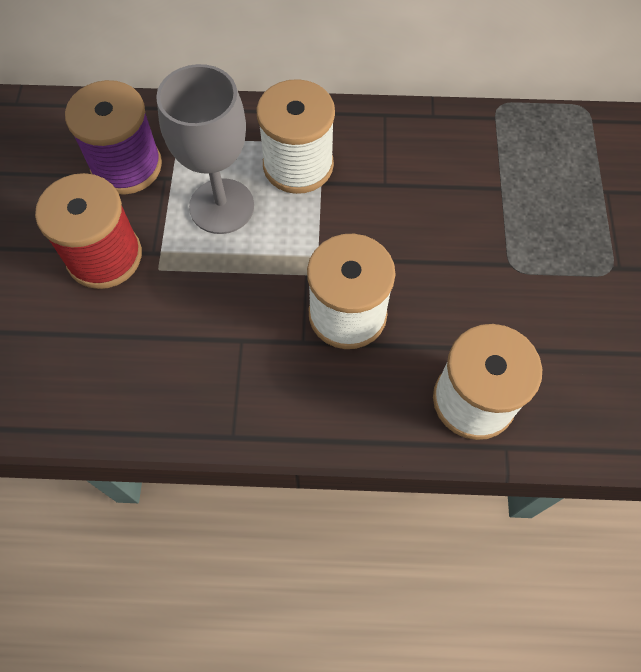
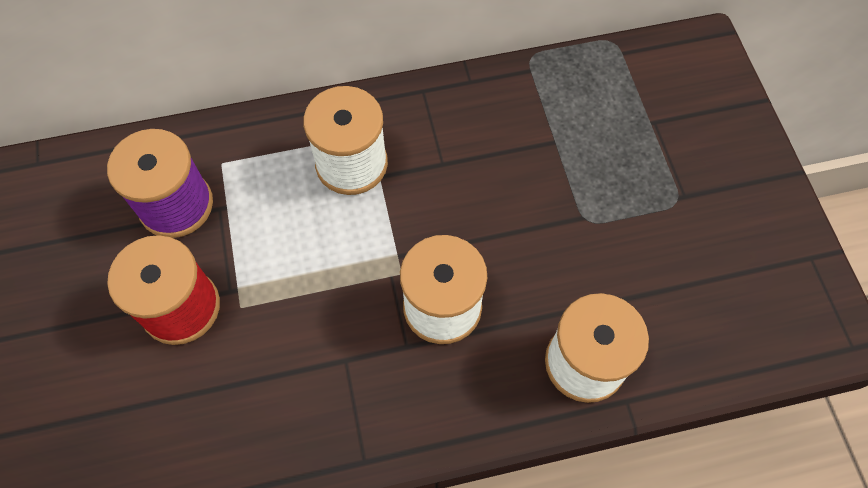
camera: 15 degrees left, 0 degrees up
grey goblet [156,64,254,234] -> none

